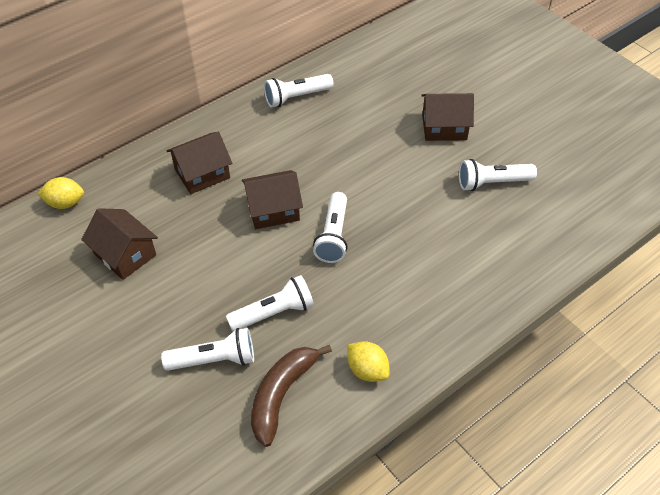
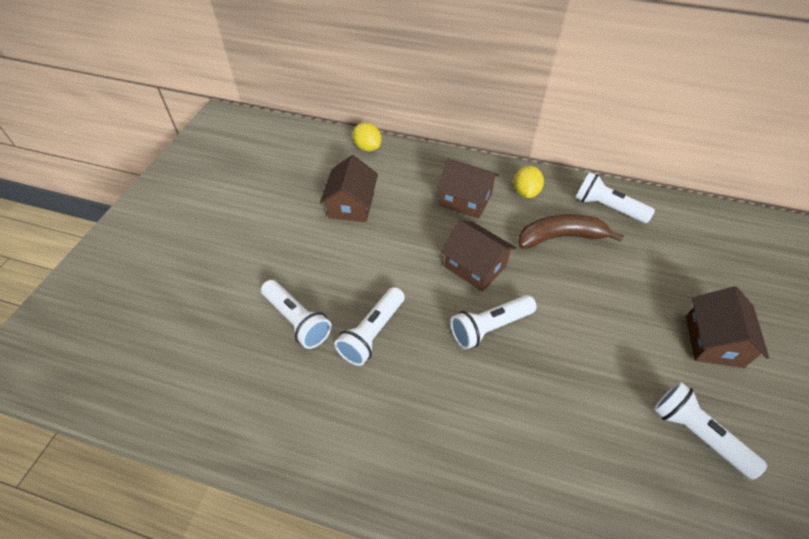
camera: 55 degrees right, 0 degrees up
white flashlight [226,275,314,332] -> white flashlight turned 90 degrees clockwise [334,287,405,366]
brown banana [251,345,332,447] -> brown banana moved to [518,214,624,248]
yellow lemon [347,341,390,382] -> yellow lemon moved to [513,166,544,198]
brown house [421,93,474,141] -> brown house turned 45 degrees clockwise [686,286,769,368]

